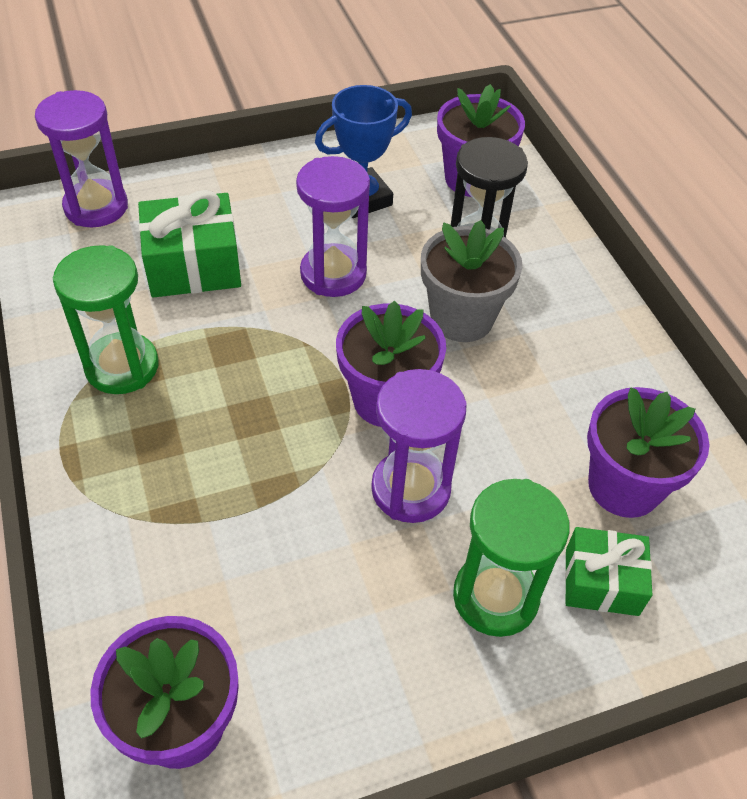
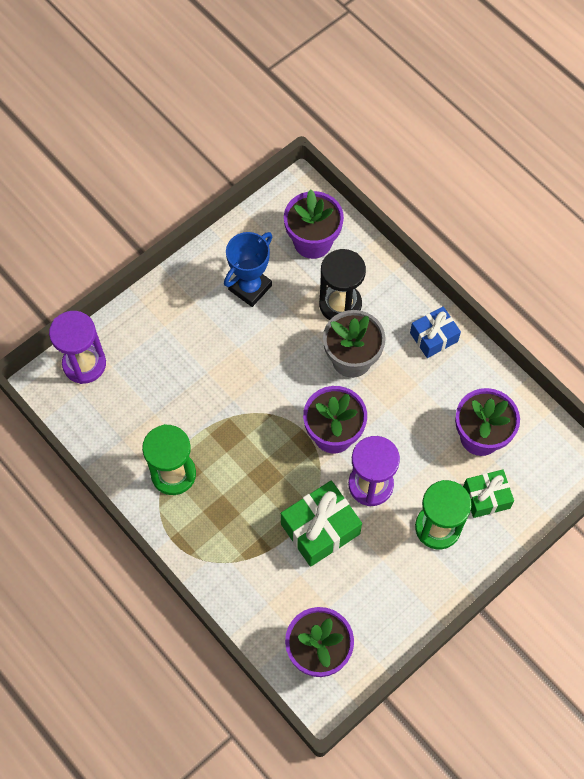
camera: 20 degrees left, 15 degrees up
green gift [138,190,241,298] -> green gift moved to [281,480,362,567]
purple hourglass [296,156,370,297] -> none
none -> blue gift [410,306,461,358]

